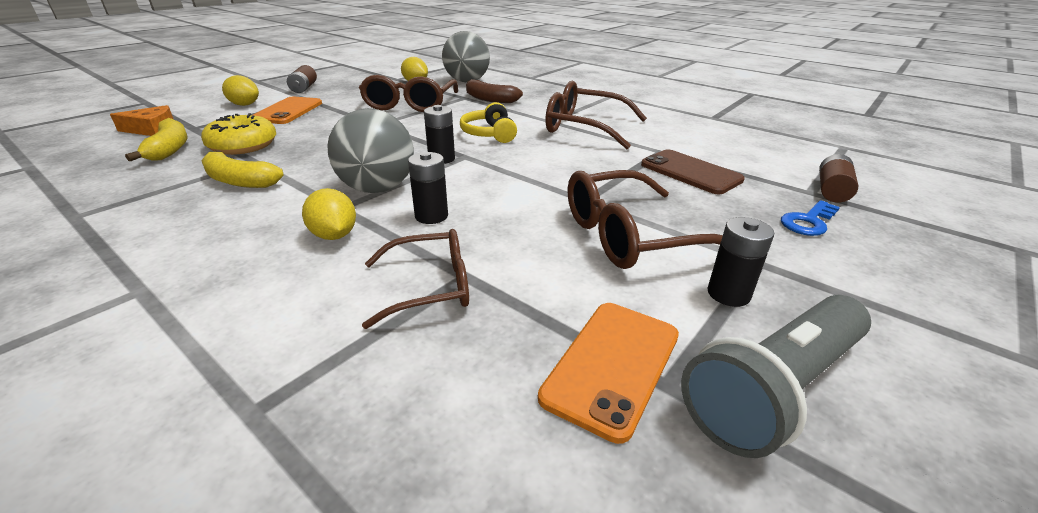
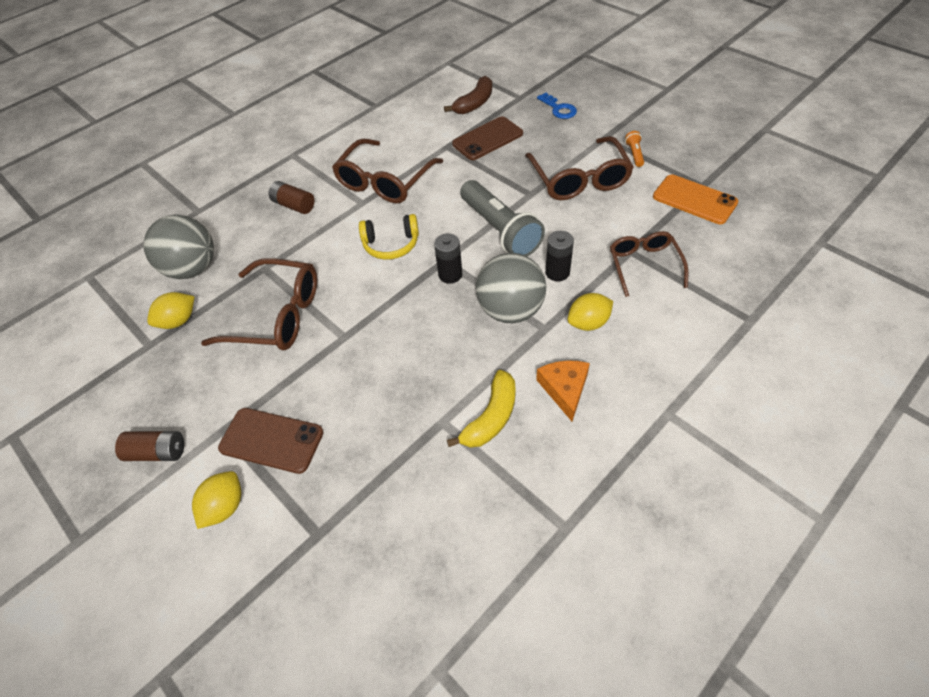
camera: 80 degrees left, 20 degrees up
orange cheese [110,105,173,136] -> orange cheese moved to [536,360,590,421]
yellow banana [125,118,188,161] -> none
yellow donut [201,113,276,155] -> none
orange phone [253,97,322,124] -> brown phone [218,408,324,474]
brown banana [466,79,523,103] -> brown banana moved to [444,76,492,114]
grey flashlight [681,295,871,458] -> grey flashlight moved to [460,180,545,256]
black battery [708,217,774,307] -> orange flashlight [625,131,644,167]
brown battery [819,154,858,203] -> brown battery moved to [269,181,314,214]

